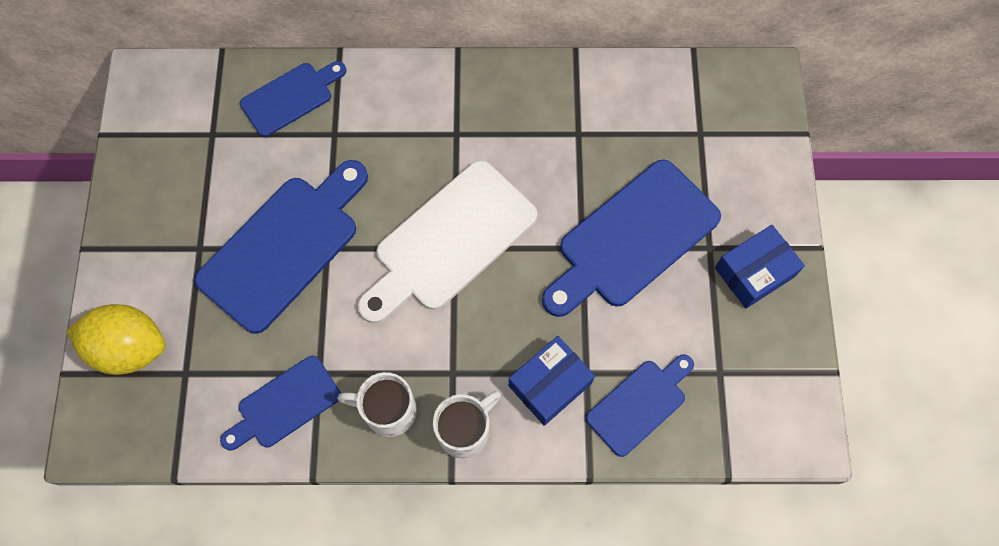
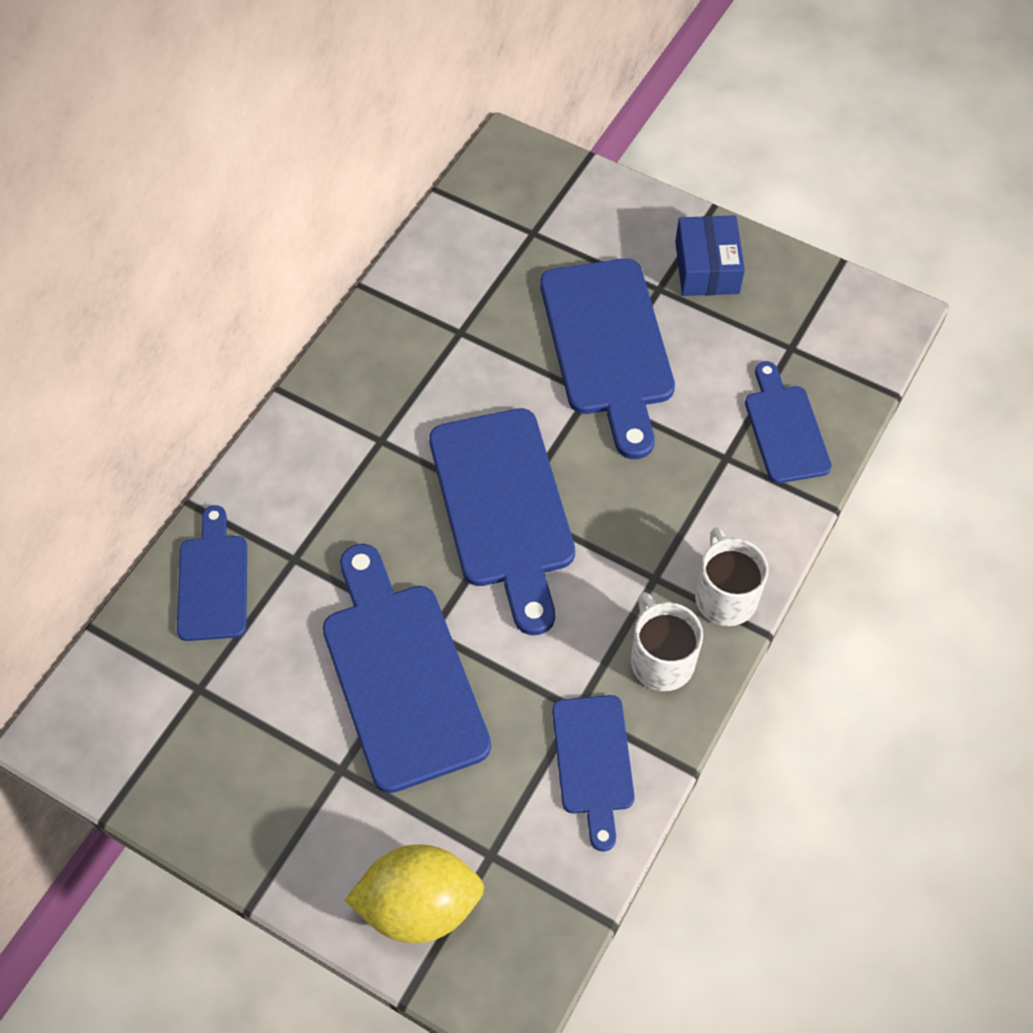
camera: 60 degrees left, 10 degrees down
yellow lemon [66,304,165,375] -> yellow lemon turned 45 degrees clockwise [345,844,484,943]
white mug [337,372,417,437] -> white mug turned 120 degrees clockwise [631,592,703,691]
white cutting board [358,160,537,324] -> blue cutting board [429,408,575,635]
blue box [509,336,595,426] -> none

